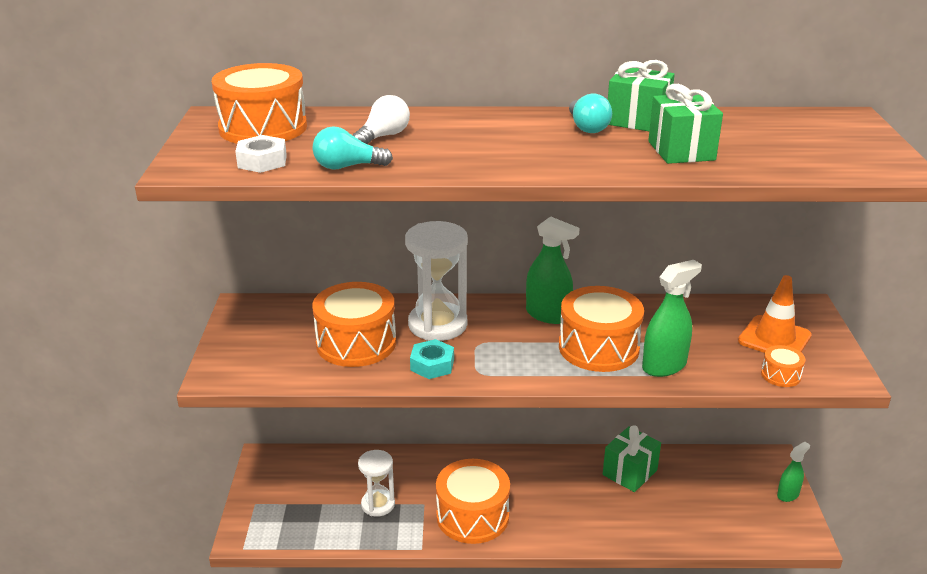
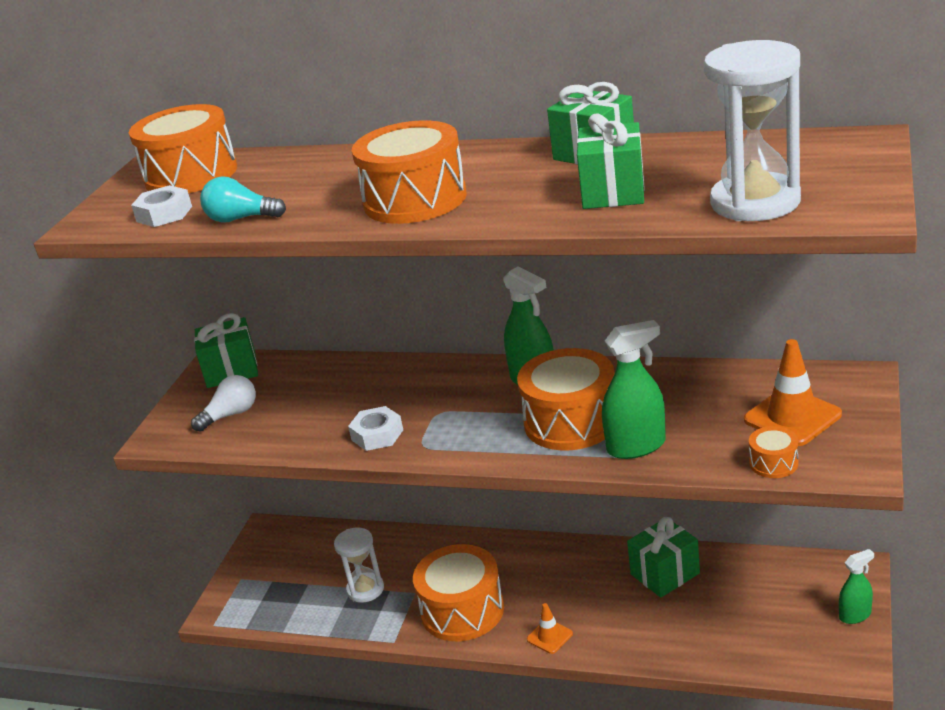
camera: 20 degrees right, 0 degrees up
orange drum [312,282,396,367] -> orange drum moved to [352,120,467,224]
white light bulb [353,95,410,144] -> white light bulb moved to [191,375,256,432]
white hourglass [405,221,468,341] -> white hourglass moved to [704,40,801,221]
turquoise nut [410,339,454,379] -> white nut [348,406,403,451]
turquoise light bulb [569,93,612,133] -> none
none -> green gift [194,313,258,388]
none -> orange traffic cone [527,603,573,654]

